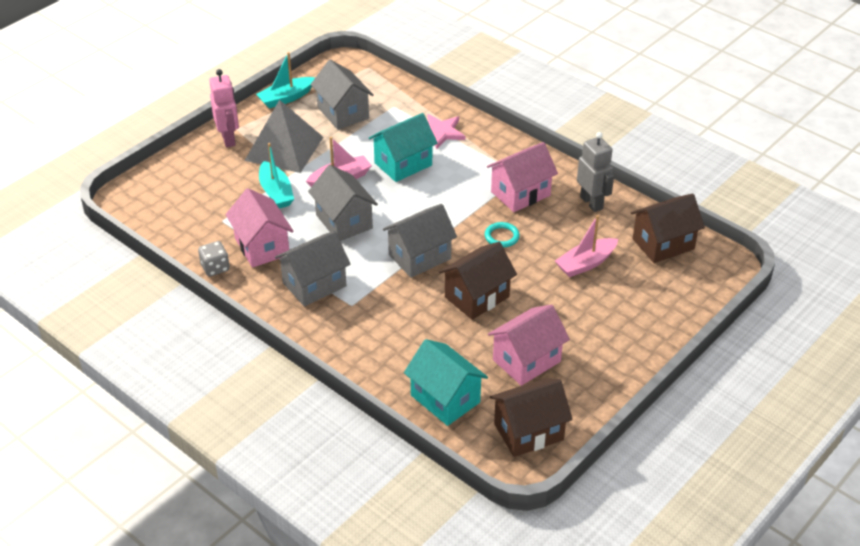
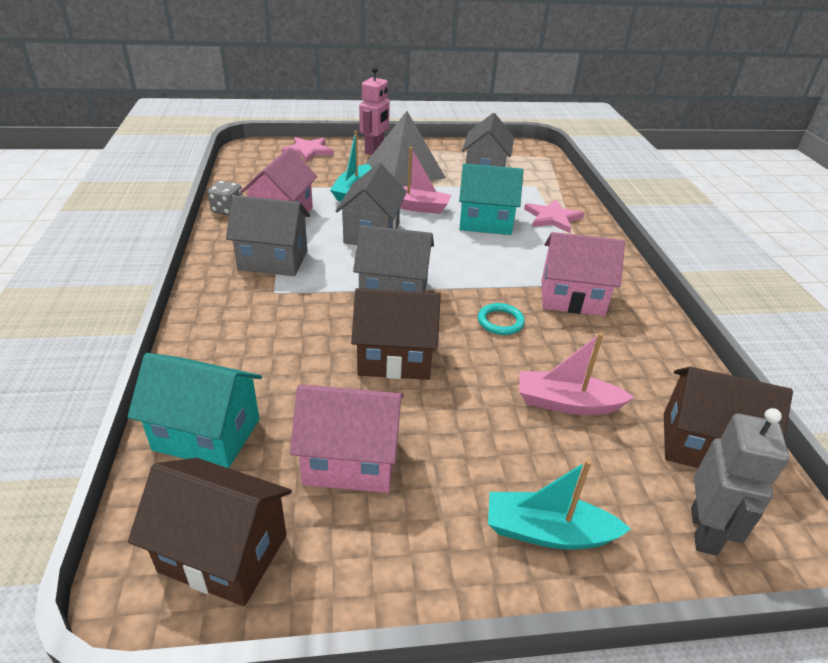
camera: 40 degrees right, 5 degrees down
turquoise boat [256,52,316,109] -> turquoise boat moved to [488,459,631,549]
turquoise house [404,339,488,426] -> turquoise house turned 75 degrees counterclockwise [127,353,262,468]
grey robot [577,132,614,212] -> grey robot moved to [691,408,790,556]
none -> pink star [281,137,334,162]

